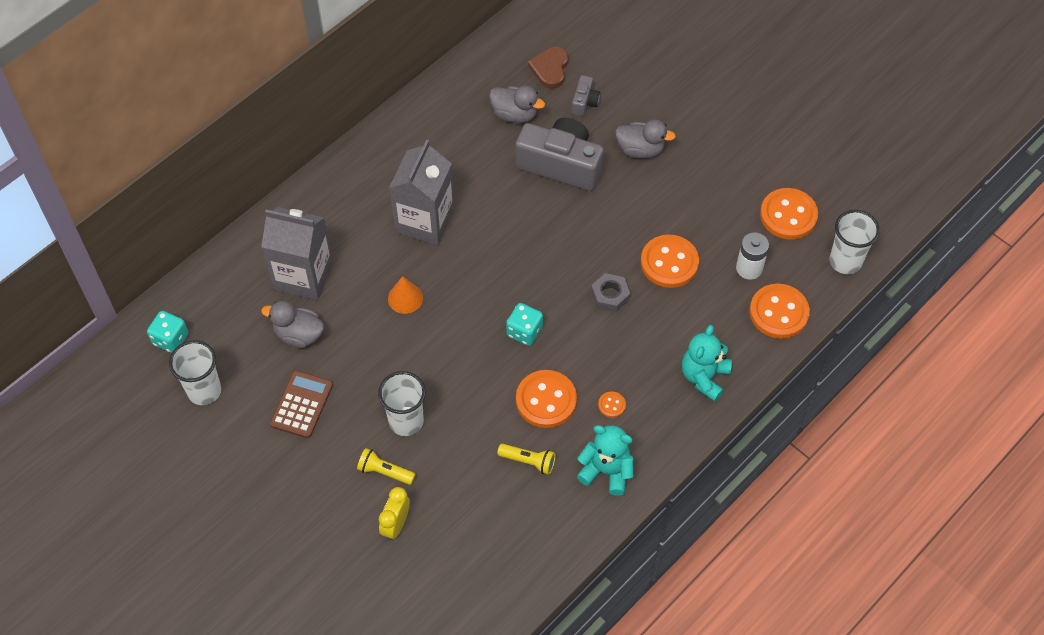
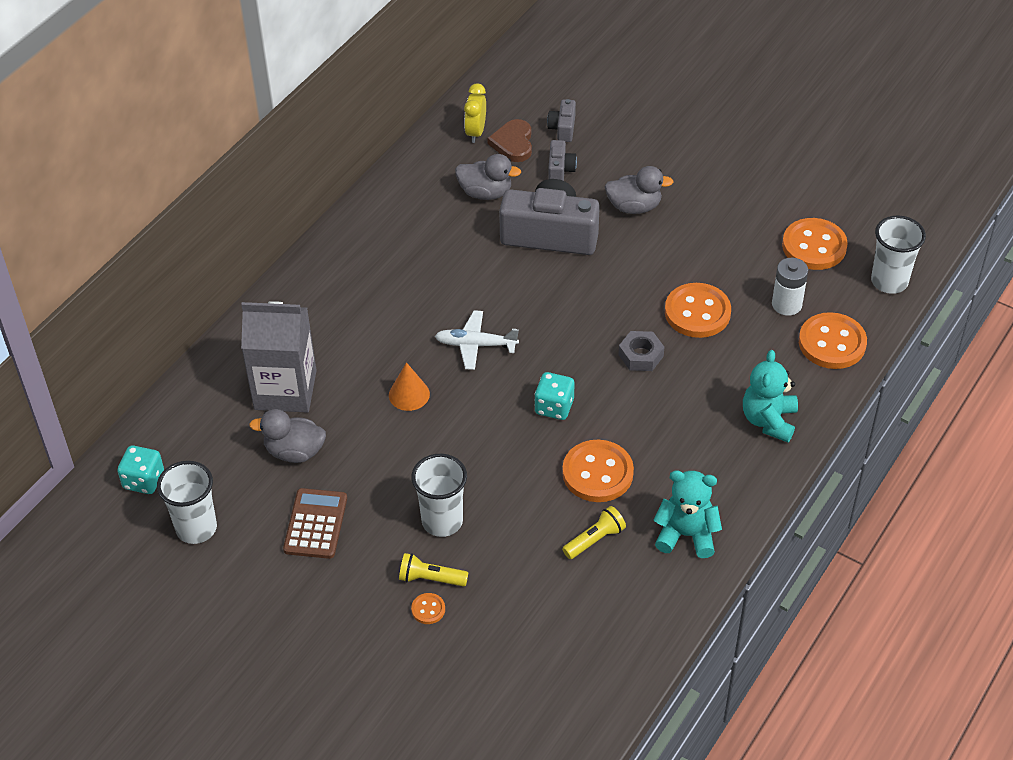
camera: 10 degrees left, 10 degrees down
yellow clock [379,487,410,540] -> yellow clock moved to [464,84,486,143]
grey carton [389,140,455,245] -> none
yellow flashlight [497,444,556,475] -> yellow flashlight turned 45 degrees counterclockwise [562,506,626,559]
orange button [598,391,626,418] -> orange button moved to [411,593,445,624]
none -> white plane [435,310,519,370]
none -> grey camera [547,99,576,142]

